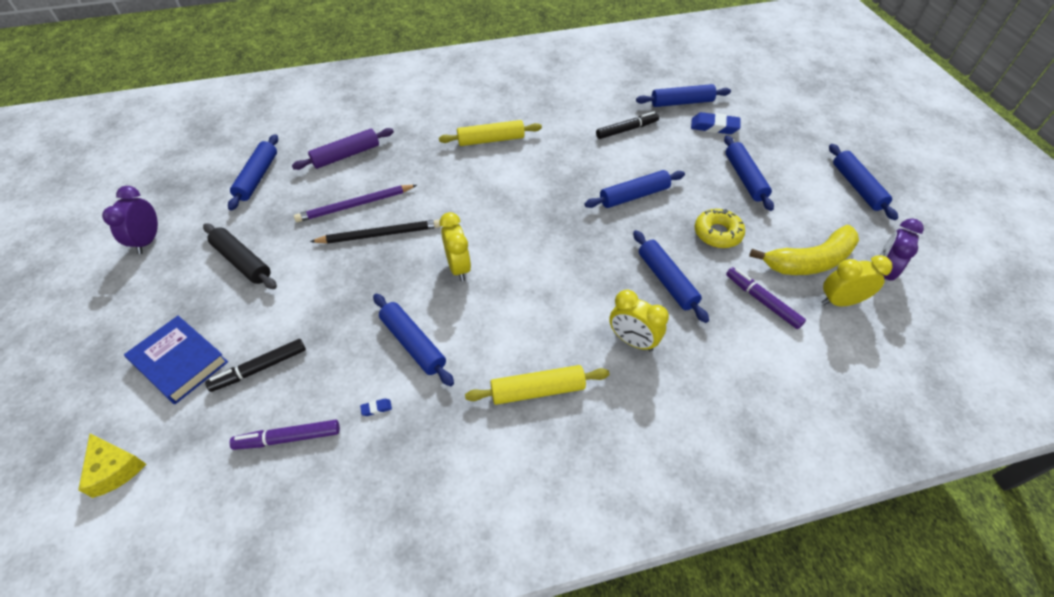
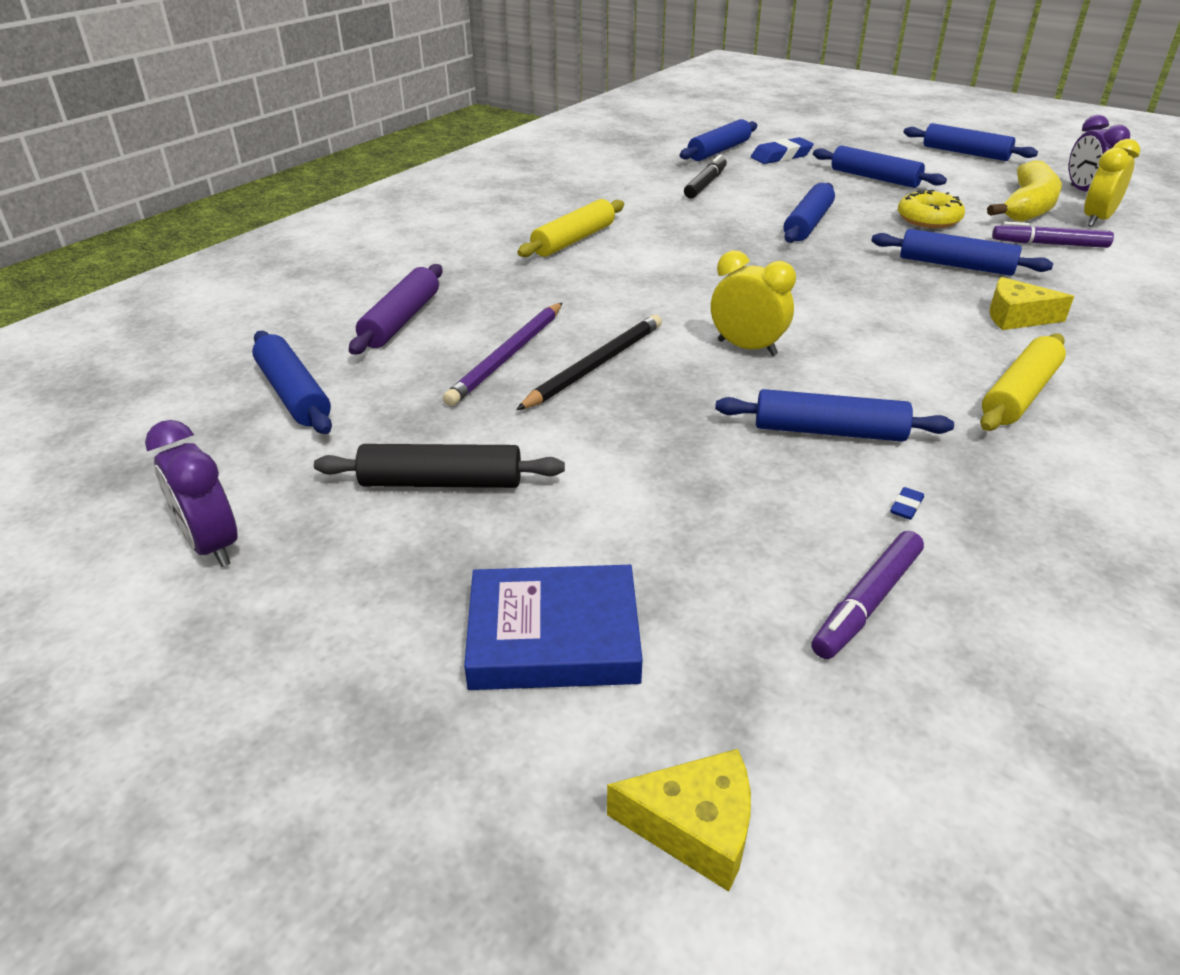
camera: 40 degrees left, 15 degrees down
black marker [205,339,306,392] -> none
yellow clock [609,290,669,352] -> yellow cheese [989,277,1074,330]

